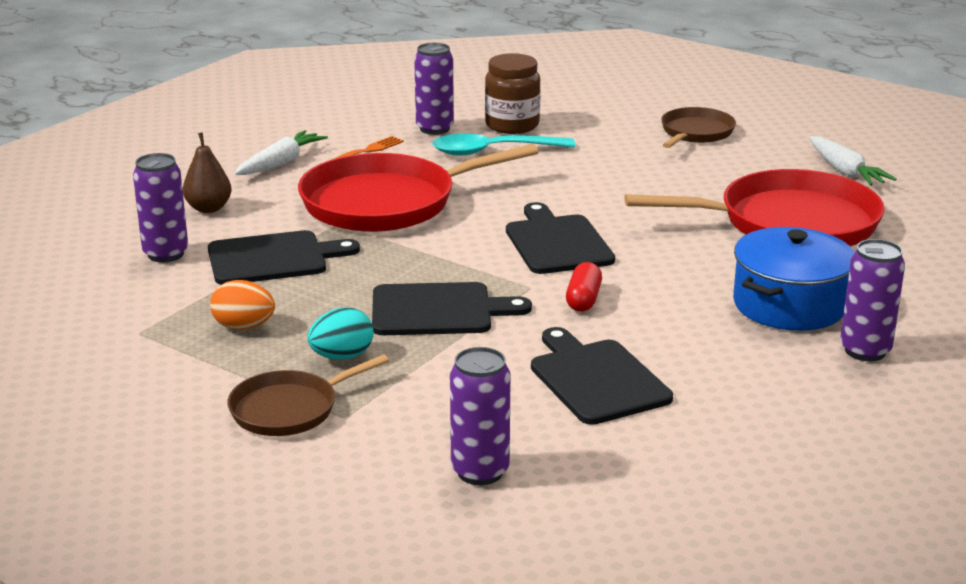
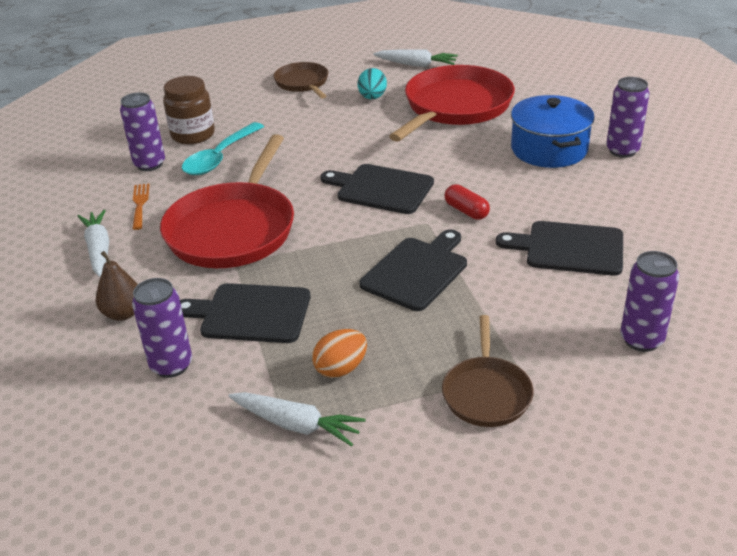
camera: 50 degrees left, 10 degrees up
black cutting board [208,230,360,285] -> black cutting board turned 105 degrees counterclockwise [180,283,310,343]
turquoise egg [308,307,374,359] -> turquoise egg moved to [357,68,387,99]
none -> white carrot [228,392,366,447]

